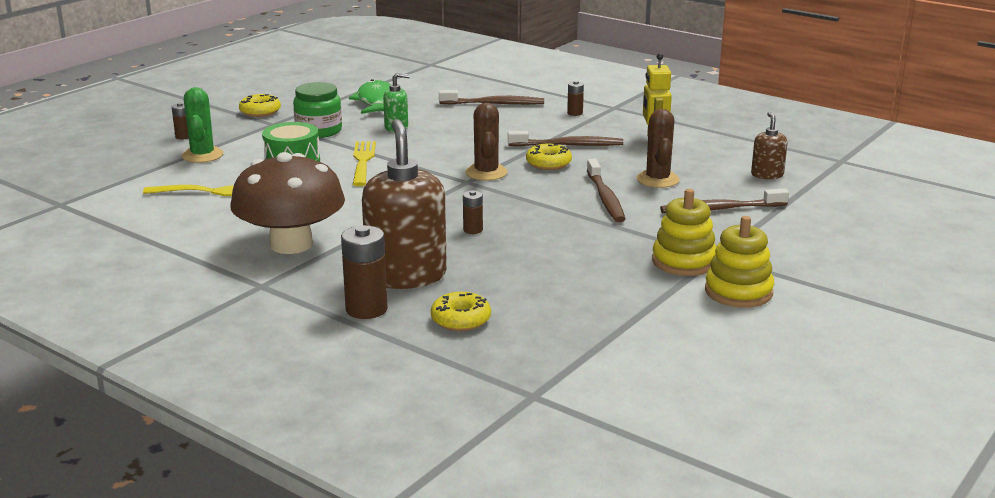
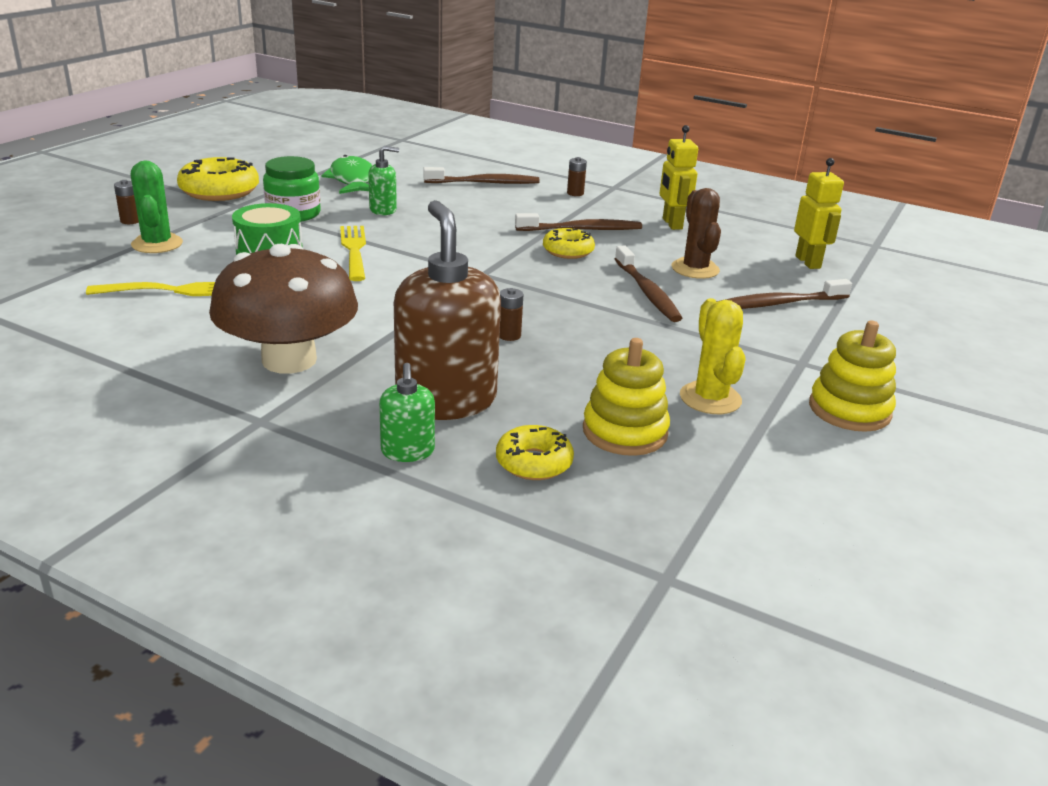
camera: 10 degrees left, 5 degrees up
yellow donut [239,94,281,117] -> yellow donut [177,157,259,201], size x1.64
brown battery [341,225,388,319] -> green soap dispenser [379,363,435,462]
brown cactus [465,103,508,181] -> none
yellow stacking toy [652,189,717,276] -> yellow stacking toy moved to [583,338,670,456]
brown soap dispenser [751,112,788,179] -> yellow robot [794,158,844,269]
none -> yellow cactus [680,298,746,414]

